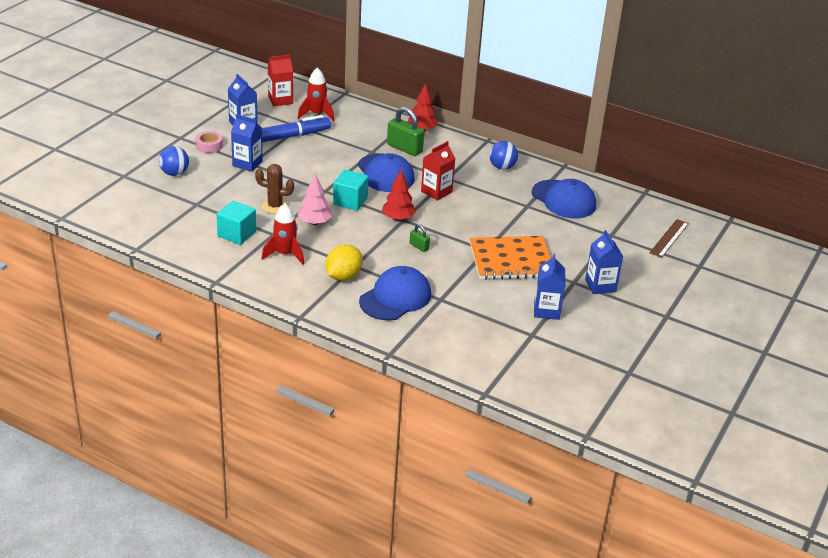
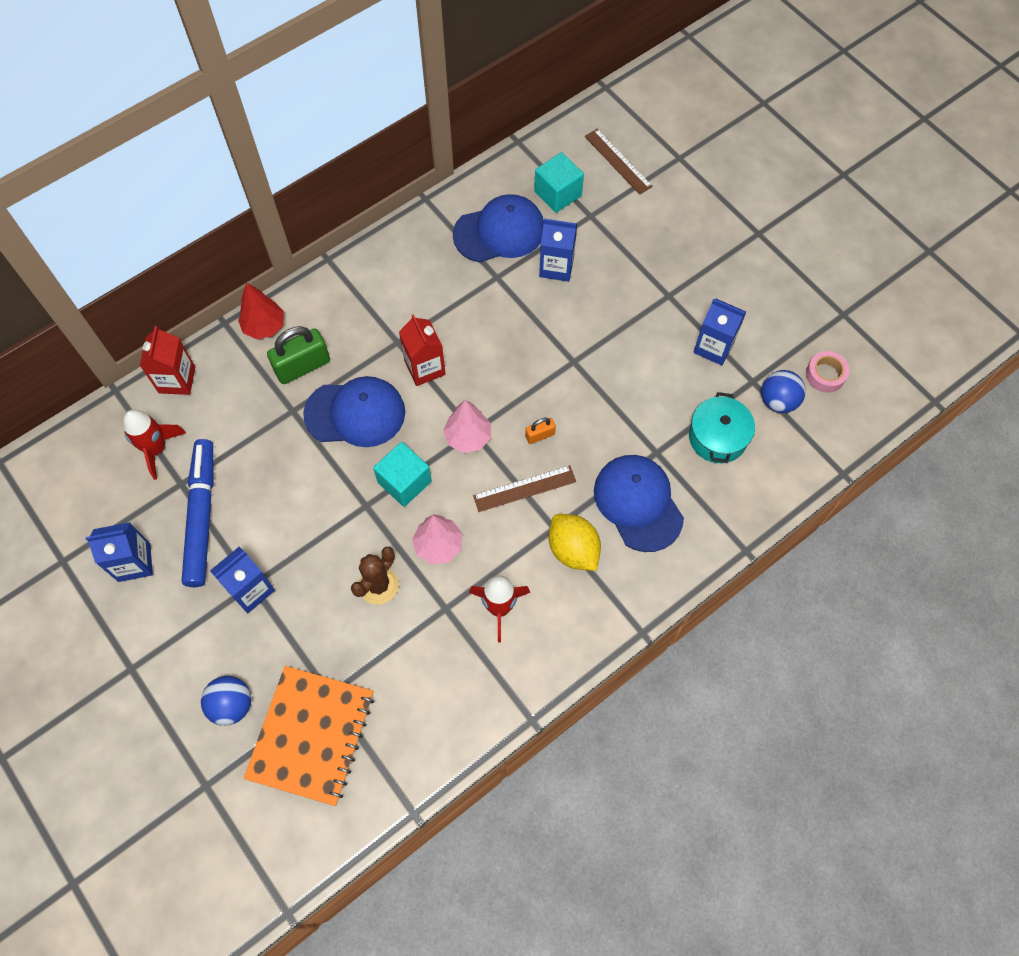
camera: 65 degrees left, 30 degrees up
pink tape [195,131,223,153] -> pink tape moved to [806,351,850,393]
turquoise cube [217,201,256,245] -> turquoise cube moved to [534,152,584,213]
red carton [268,55,293,106] -> red carton moved to [140,326,195,395]
red tree [382,170,416,221] -> pink tree [443,400,491,453]
green padlock [410,224,430,252] -> orange padlock [525,417,556,444]
orange notebook [470,236,551,280] -> orange notebook moved to [243,666,374,806]
blue ball [489,141,518,170] -> blue ball moved to [761,370,806,413]
blue carton [585,230,623,294] -> blue carton moved to [539,219,577,282]
none -> brown ruler [473,465,576,512]
none -> turquoise pot [689,392,755,463]

